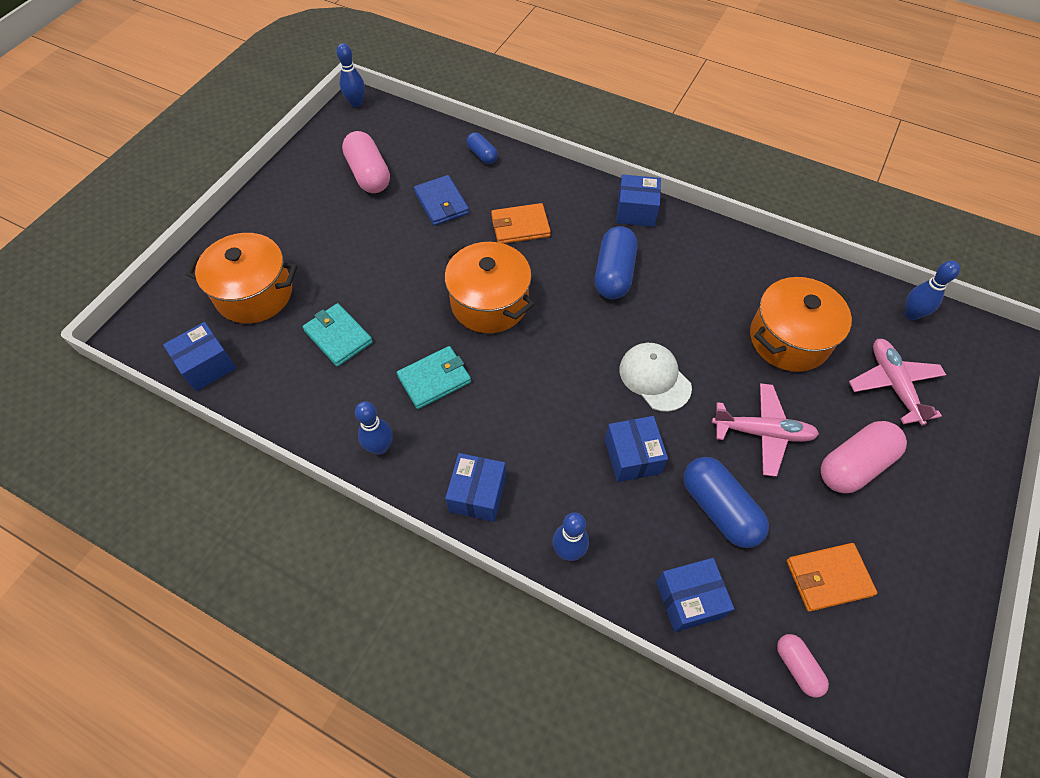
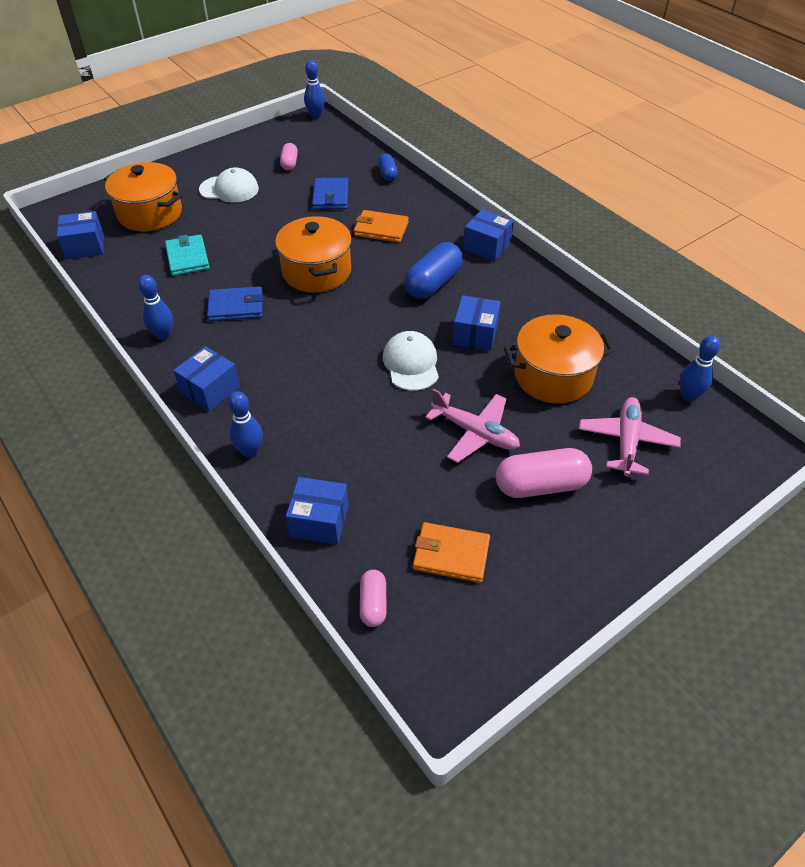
camera: 25 degrees right, 10 degrees down
pink capsule [342,131,390,193] -> pink capsule [280,143,298,170], size x0.55
turquoise wallet [397,346,471,409] -> blue wallet [207,286,263,321]
blue box [605,416,668,482] -> blue box moved to [453,295,501,351]
blue capsule [683,457,769,548] -> none
none -> white cap [199,167,259,203]

